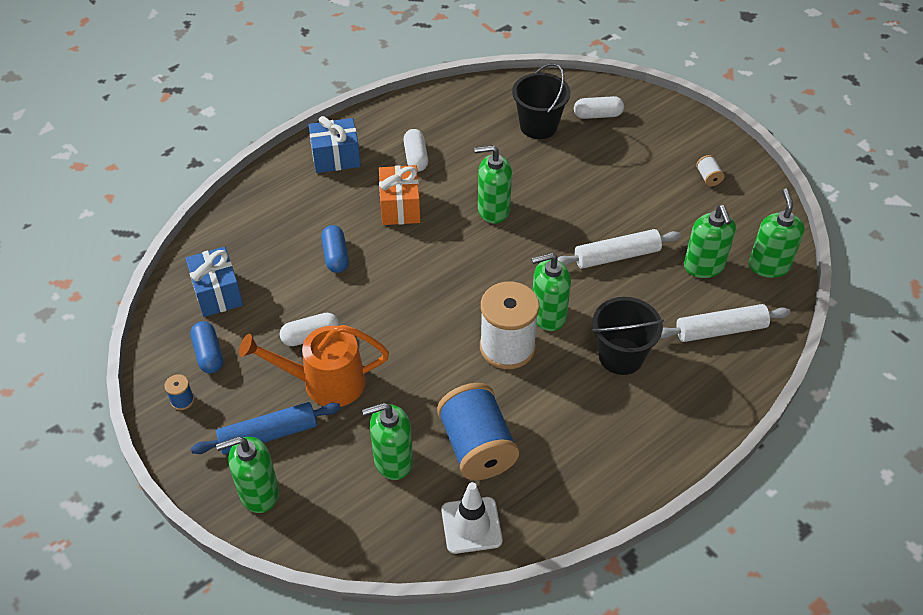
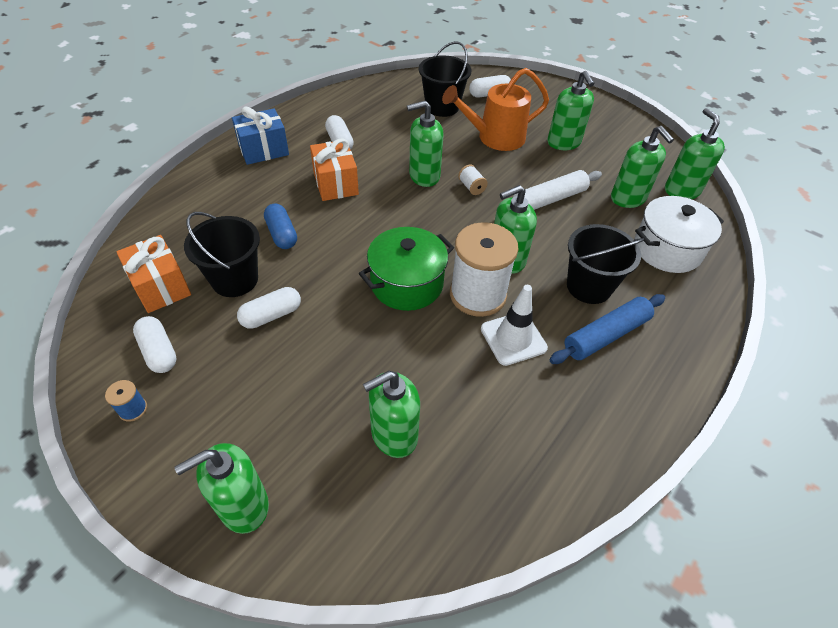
camera: 15 degrees left, 0 degrees up
blue gift [185,247,243,317] -> orange gift [116,235,191,313]
blue capsule [191,321,223,374] -> white capsule [133,316,177,373]
blue rolling pin [191,402,341,455] -> blue rolling pin moved to [550,294,665,364]
orange watering can [239,325,389,407] -> orange watering can moved to [442,68,549,151]
blue spool [437,383,519,480] -> none
white traffic cone [441,482,502,554] -> white traffic cone moved to [481,285,548,366]
white rolling pin [660,304,791,342] -> white pot [634,196,724,273]
white spool [696,155,725,186] -> white spool moved to [458,164,488,195]
none -> black bucket [184,212,260,297]
none -> green pot [359,227,454,311]
none -> green soap dispenser [547,71,595,150]

